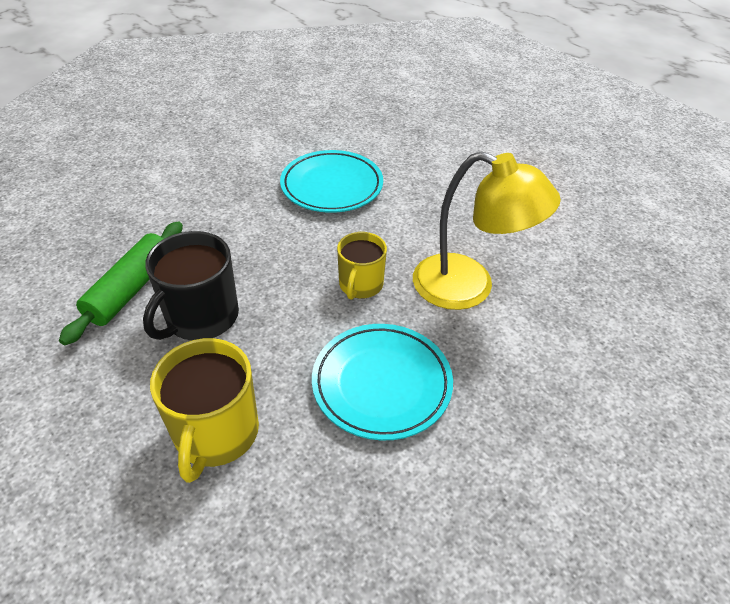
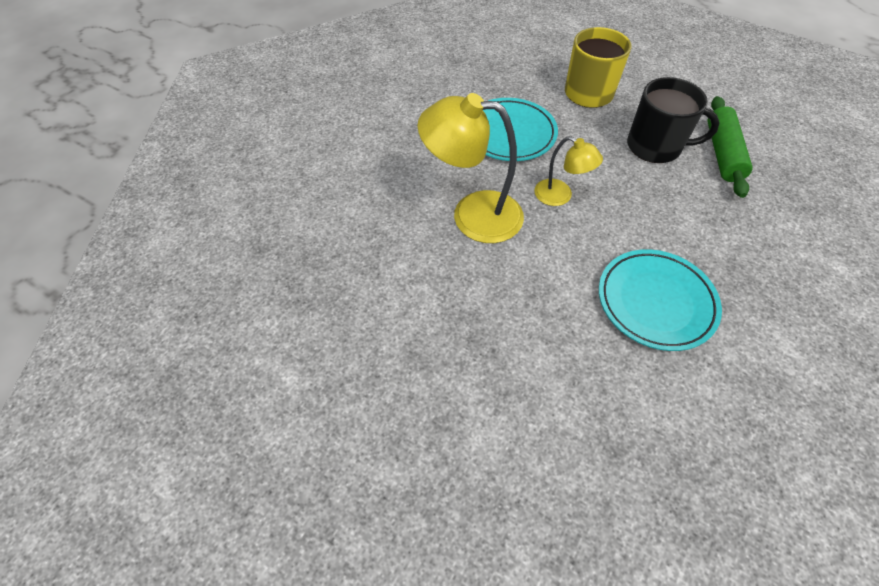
camera: 165 degrees right, 10 degrees up
black mug [143,231,239,340] -> black mug turned 90 degrees clockwise [627,77,719,163]
yellow mug [337,232,387,300] -> yellow lamp [534,136,603,206]

